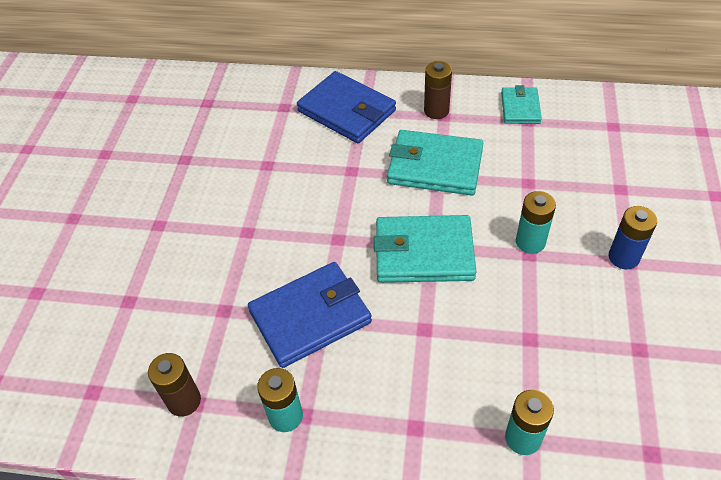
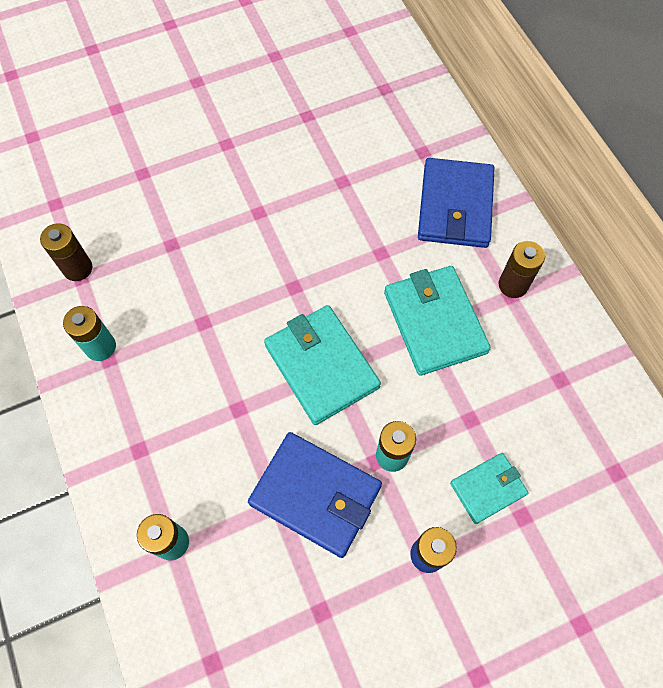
camera: 55 degrees right, 15 degrees up
blue wallet [248,262,372,368] -> blue wallet moved to [248,432,382,558]
turquoise wallet [501,85,542,124] -> turquoise wallet moved to [450,453,528,524]

